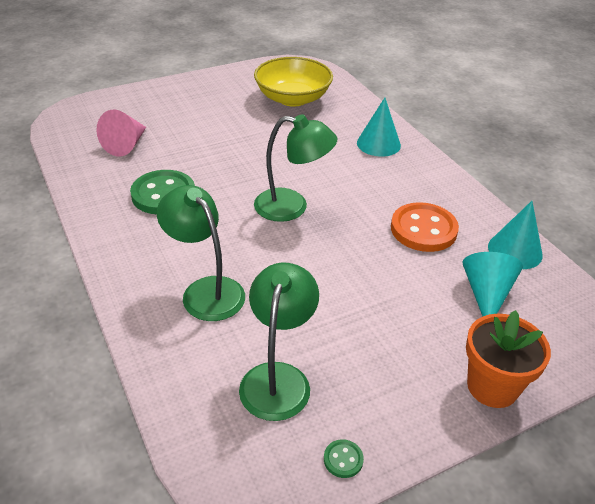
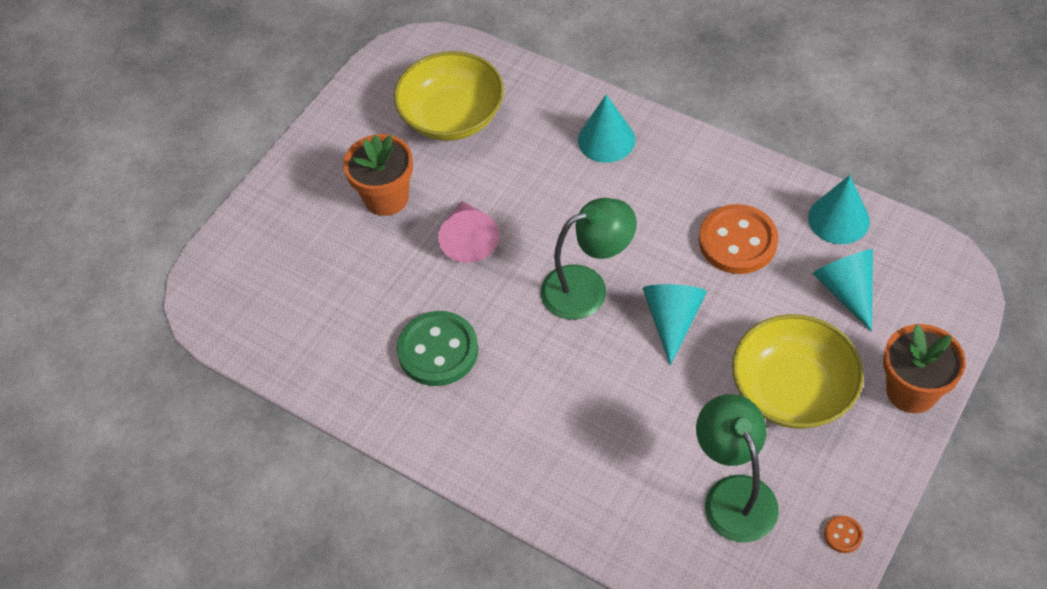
camera: 25 degrees left, 15 degrees up
pink cone [96,110,146,156] -> pink cone moved to [438,201,499,263]
green lamp [157,185,245,321] -> none
green button [324,439,364,478] -> orange button [824,515,863,553]
none -> orange flower pot [343,134,413,216]
none -> turquoise cone [643,284,707,365]
none -> yellow bowl [732,314,864,429]

